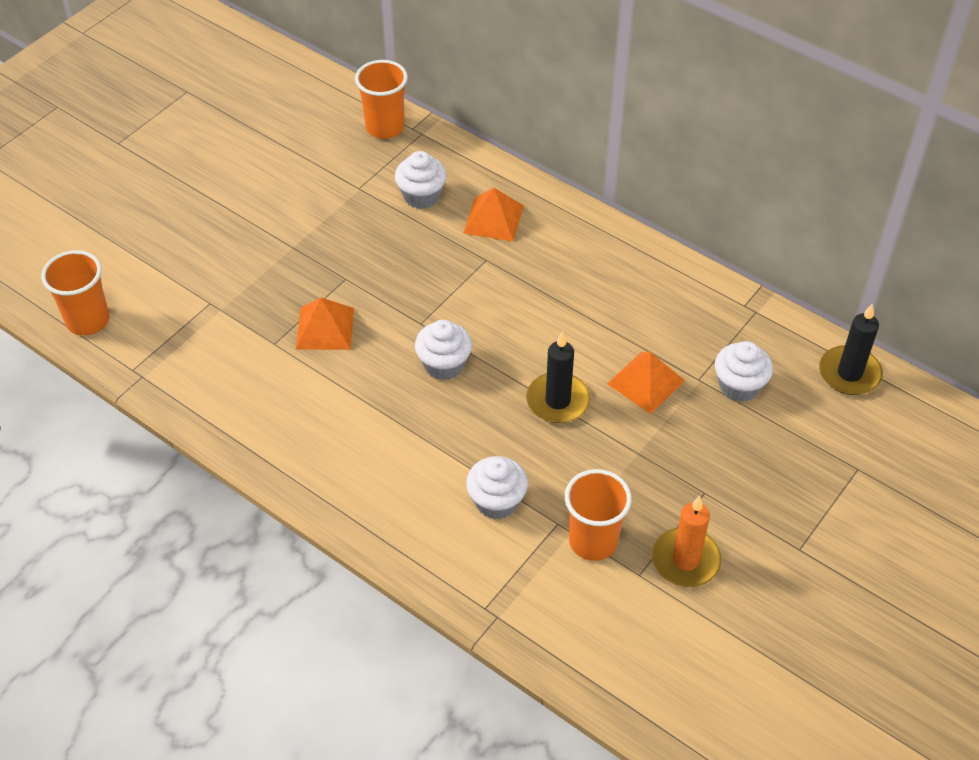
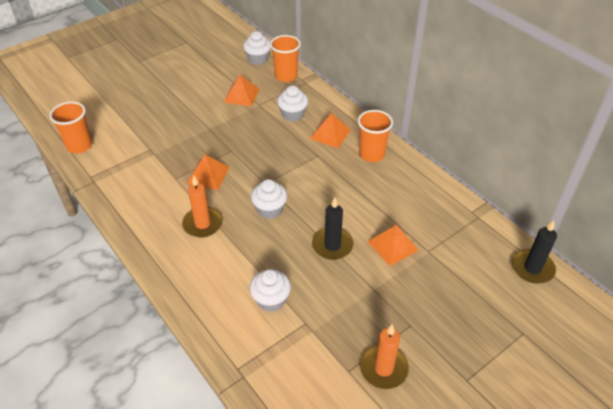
camera: 15 degrees right, 5 degrees down
orange cup [565,469,632,561] -> orange cup moved to [357,110,393,162]
white cupcake [715,341,773,402] -> white cupcake moved to [243,31,271,65]
none -> orange candle [182,176,223,237]
none -> orange pyramid [224,75,260,107]

